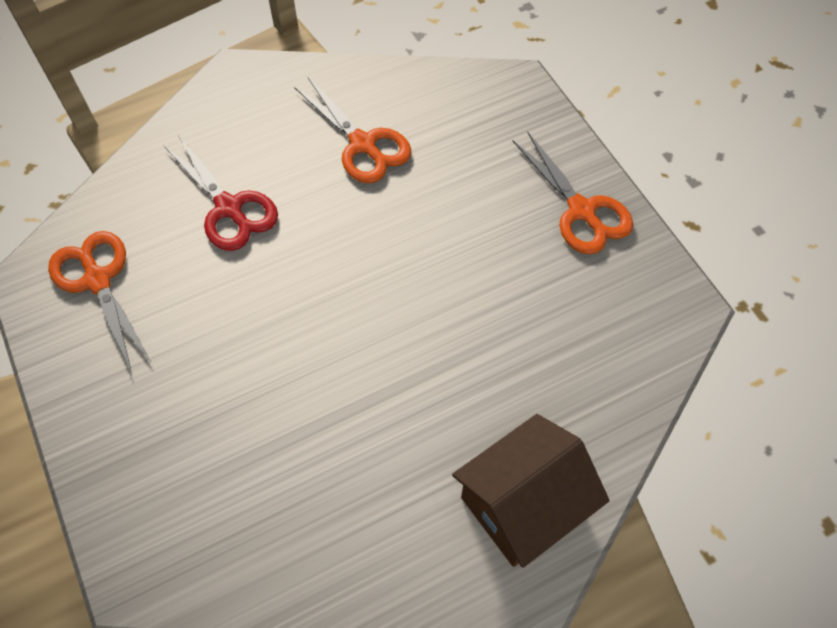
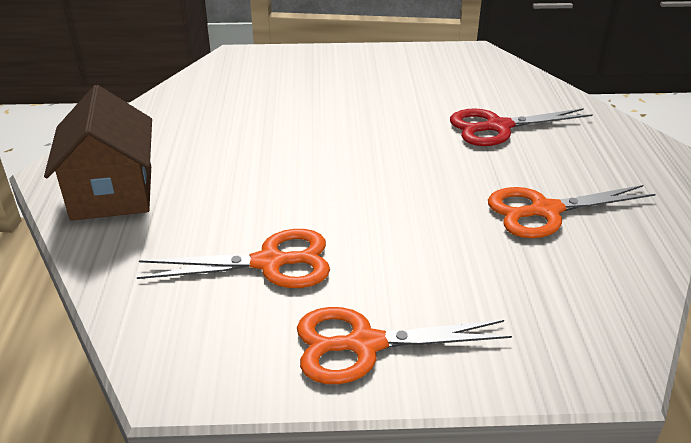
camera: 115 degrees right, 25 degrees down
orange scissors [48,231,152,372] -> orange scissors moved to [137,229,330,288]

